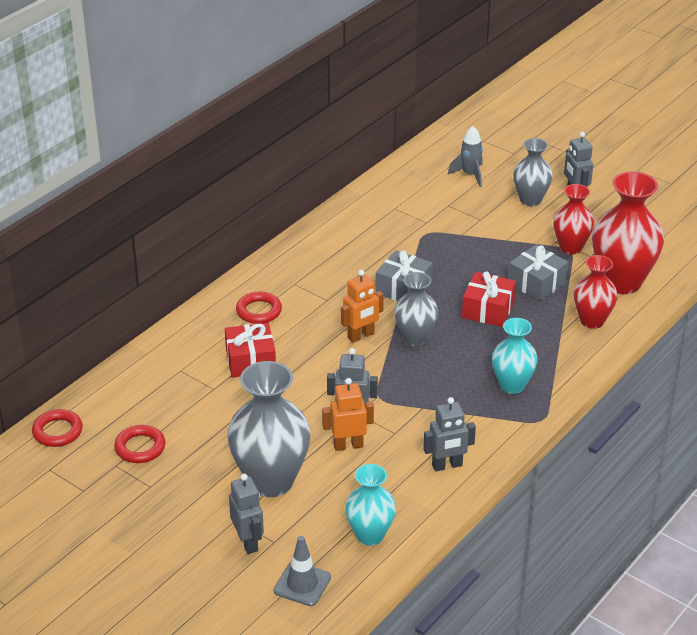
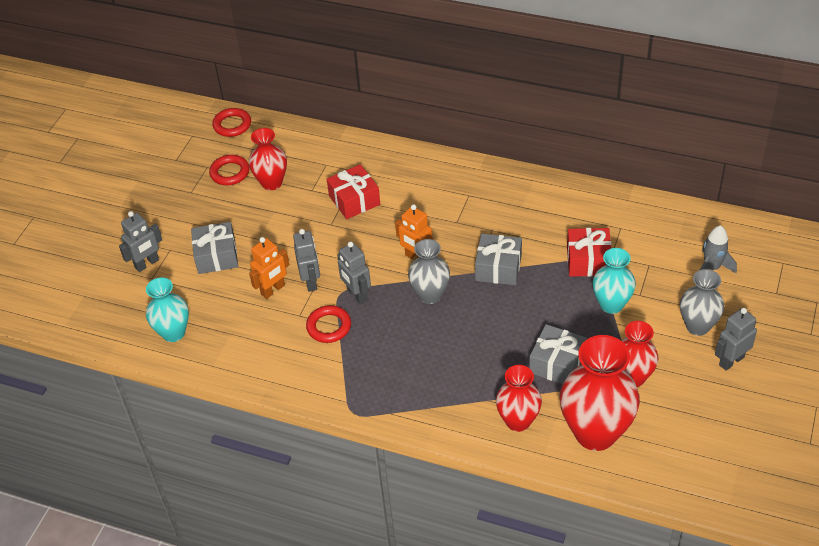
camera: 75 degrees right, 10 degrees up
grey vase [227,361,310,497] -> grey gift [191,222,238,274]
red ring [236,291,282,324] -> red ring moved to [306,305,351,343]
grey traffic cone [274,536,331,606] -> none
orange robot [322,378,374,451] -> orange robot turned 75 degrees clockwise [249,237,289,299]
grey robot [423,397,476,471] -> grey robot moved to [337,242,371,304]
red gift [462,271,516,327] -> red gift moved to [567,228,612,277]
turquoise vase [492,318,538,394] -> turquoise vase moved to [593,248,636,314]
none -> red vase [249,128,287,190]

